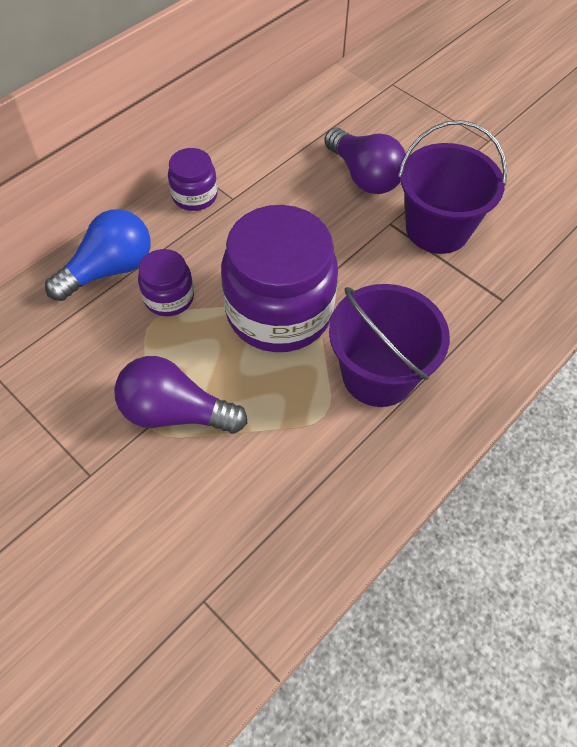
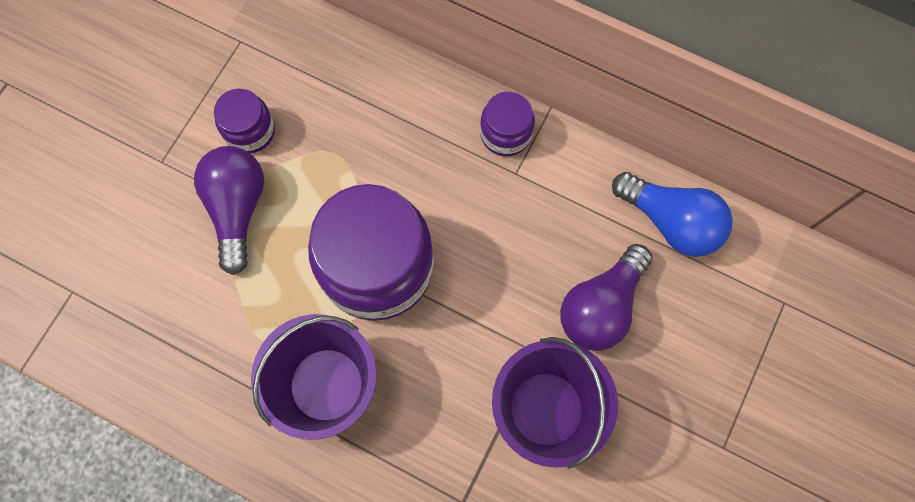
camera: 75 degrees right, 15 degrees up
blue light bulb [45,209,151,301] -> blue light bulb moved to [612,172,733,257]
purple jar [138,249,194,316] -> purple jar moved to [214,89,275,153]

